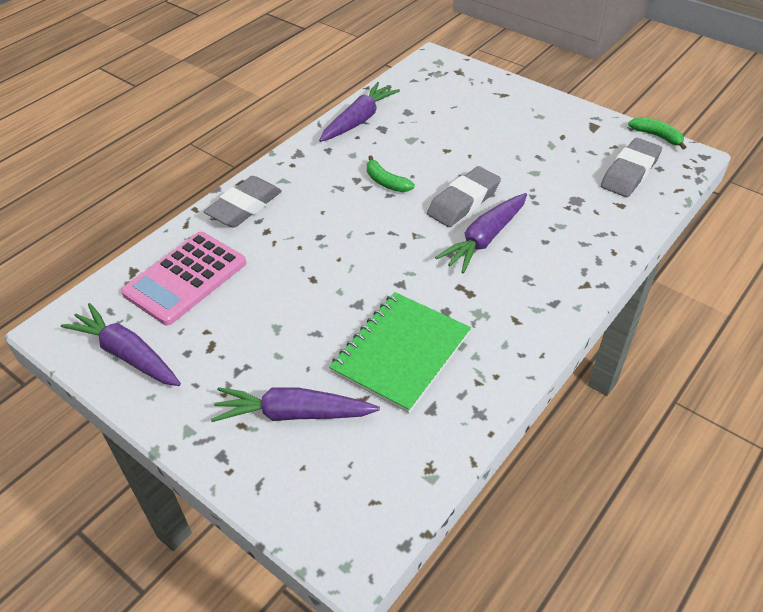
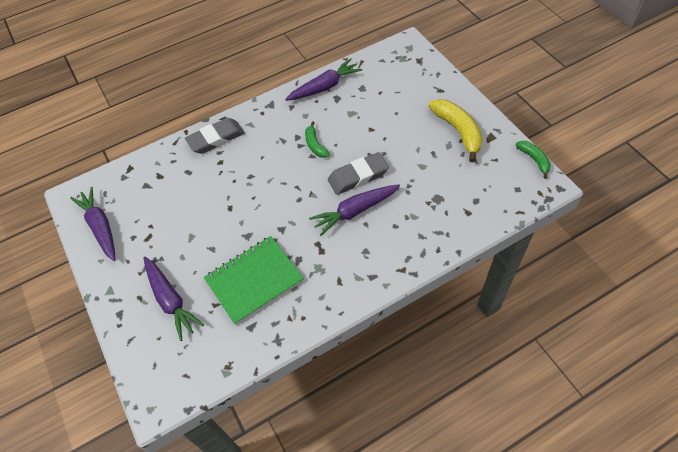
camera: 25 degrees right, 10 degrees up
pink calculator [121,232,246,325] -> none
purple carrot [211,387,380,422] -> purple carrot turned 150 degrees counterclockwise [143,257,204,341]
grey eraser [601,138,662,197] -> none
none -> yellow banana [429,99,483,163]

